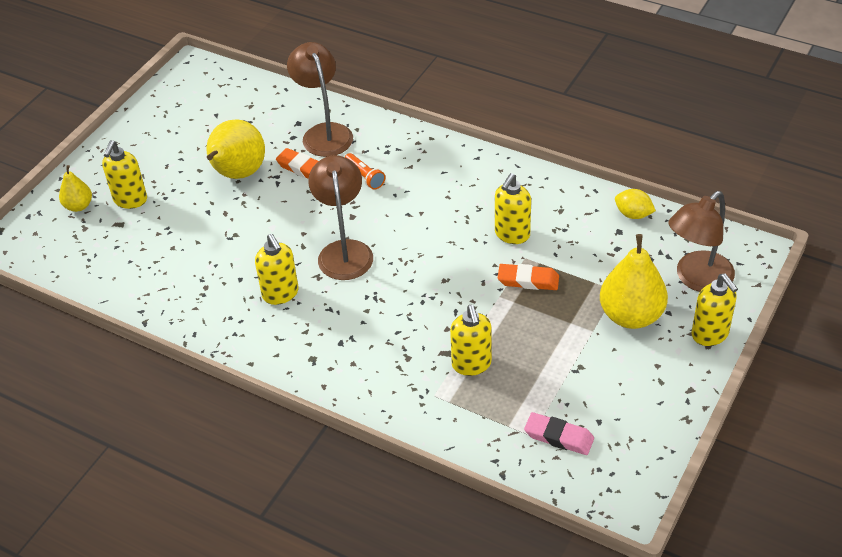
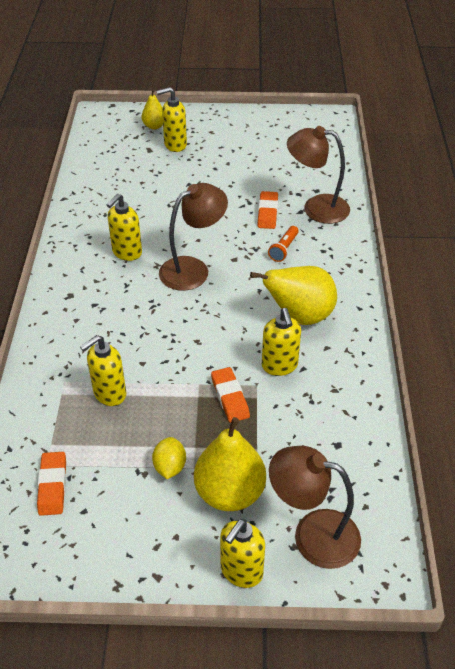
camera: 60 degrees right, 0 degrees up
yellow pear [207,119,265,179] -> yellow pear moved to [250,266,337,325]
brown lamp [287,42,353,157] -> brown lamp turned 120 degrees counterclockwise [287,126,350,224]
yellow soap dispenser [495,173,531,244] -> yellow soap dispenser turned 105 degrees counterclockwise [262,308,301,376]
pink eraser [524,412,594,455] -> orange eraser [37,452,66,516]
yellow lemon [615,189,656,219] -> yellow lemon moved to [152,437,186,479]

